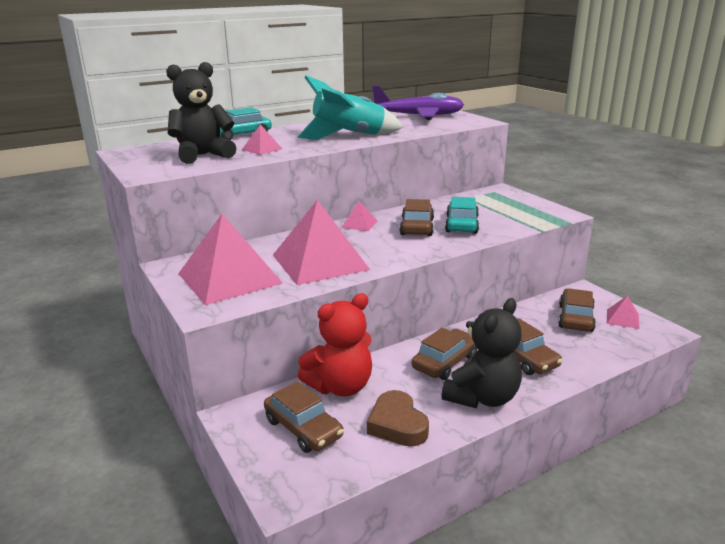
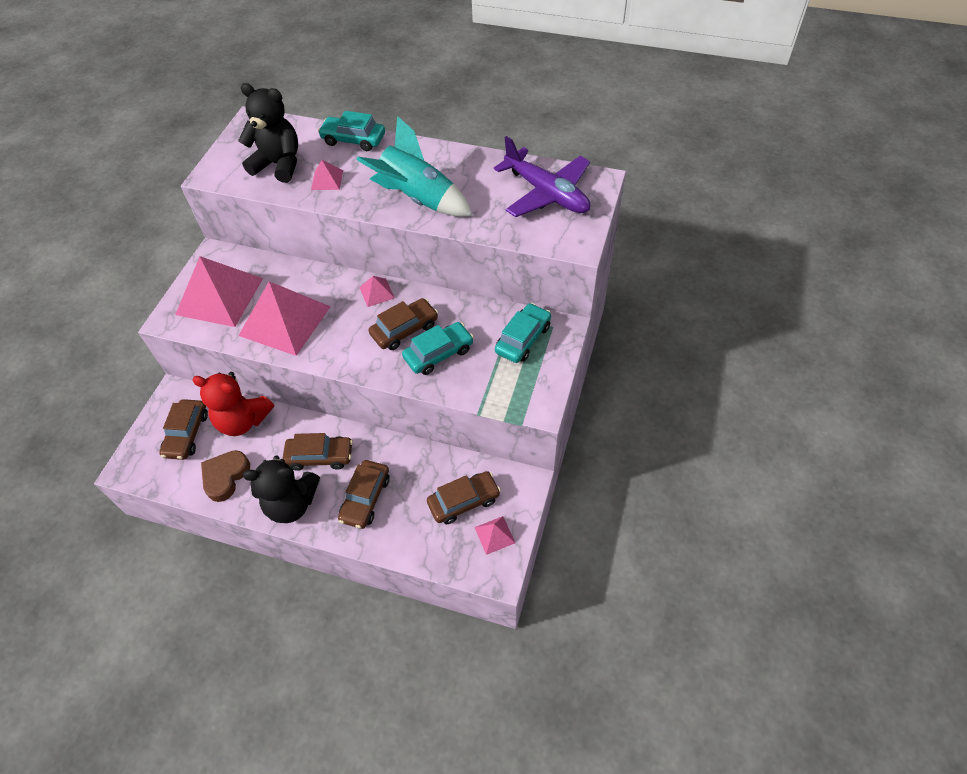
camera: 50 degrees right, 30 degrees up
none -> turquoise car [495,303,551,363]

